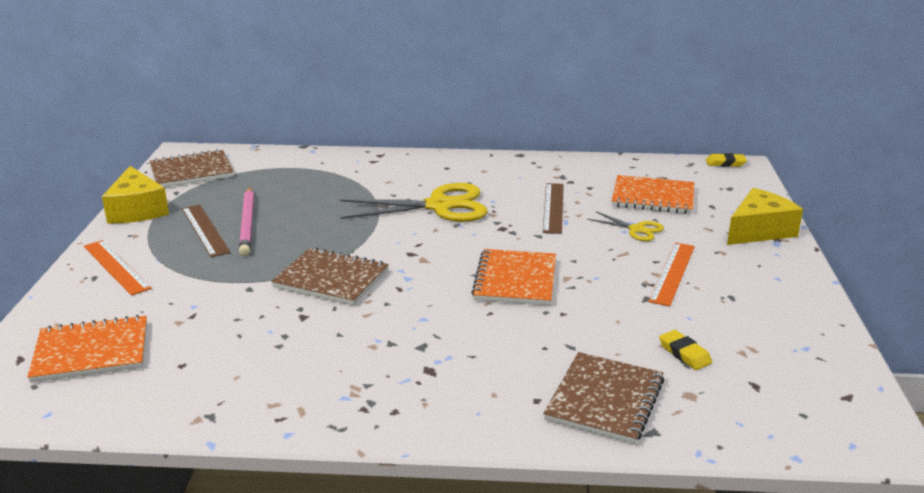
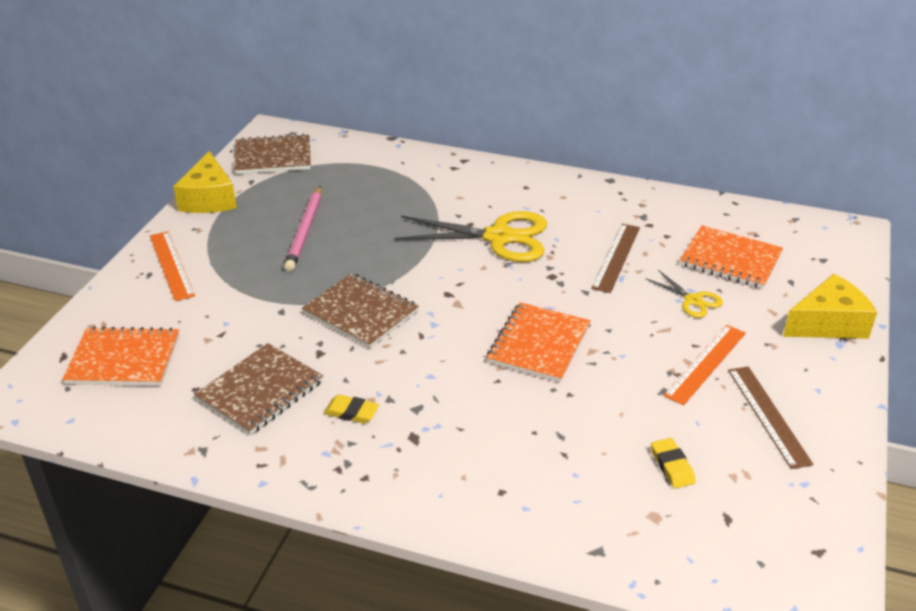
camera: 15 degrees right, 10 degrees up
brown ruler [182,205,230,257] -> brown ruler moved to [728,366,813,469]
brown notebook [543,352,664,444] -> brown notebook moved to [194,343,323,435]
yellow eraser [706,153,747,167] -> yellow eraser moved to [324,395,379,424]

